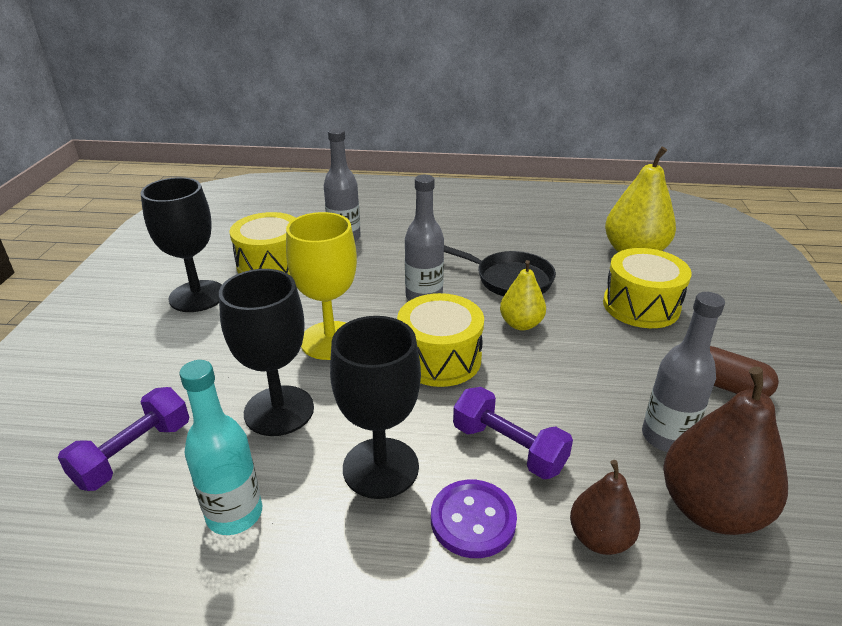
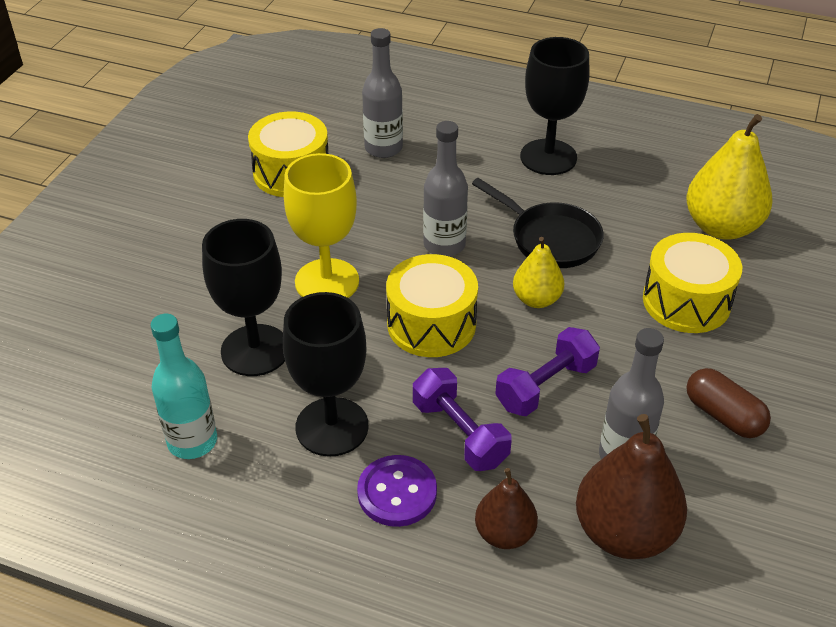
camera: 15 degrees right, 10 degrees up
purple dumbbell [58,387,189,491] -> purple dumbbell moved to [495,327,600,416]
black goblet [140,177,222,312] -> black goblet moved to [520,37,590,175]

